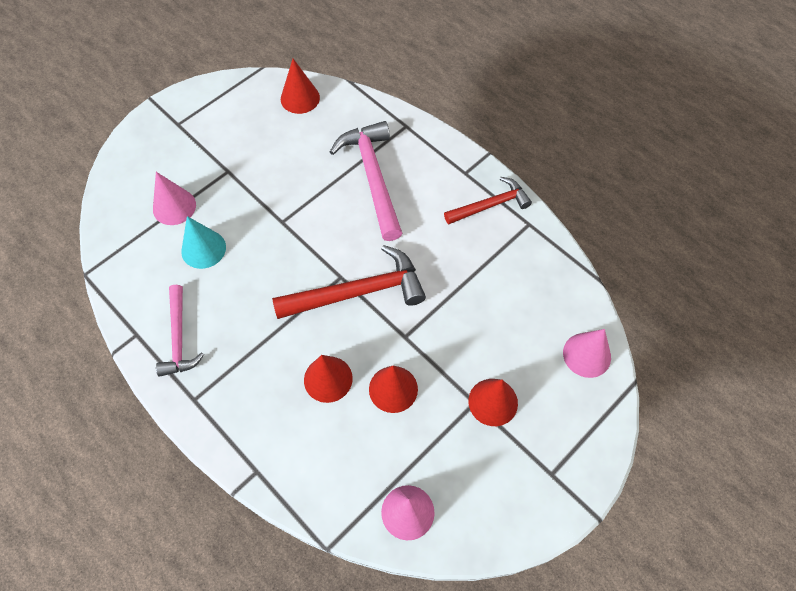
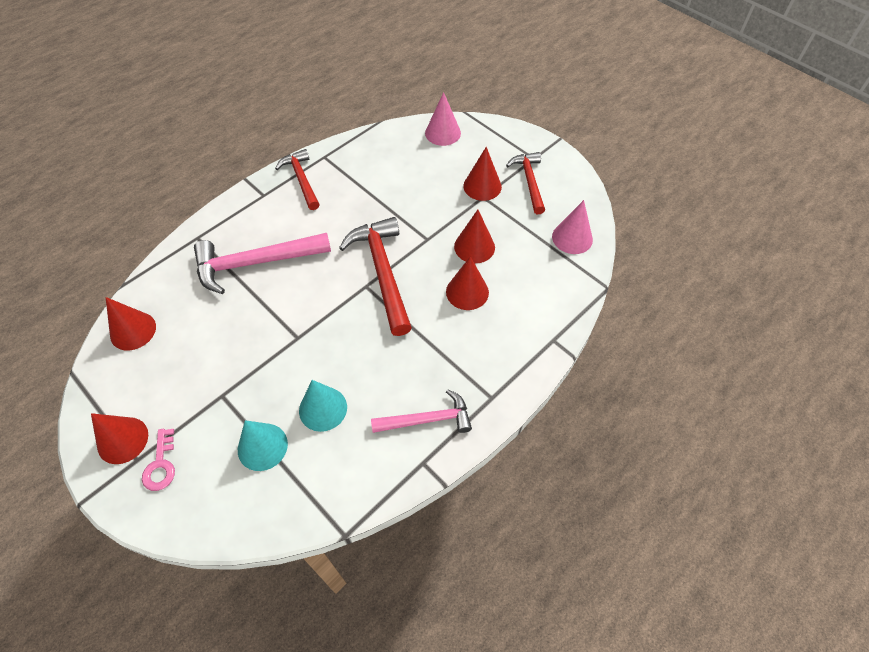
camera: 90 degrees left, 5 degrees down
pink cone [153,172,196,225] -> turquoise cone [238,420,288,471]
none -> red cone [91,413,148,464]
none -> pink key [142,429,175,491]
none -> red hammer [506,152,545,214]

